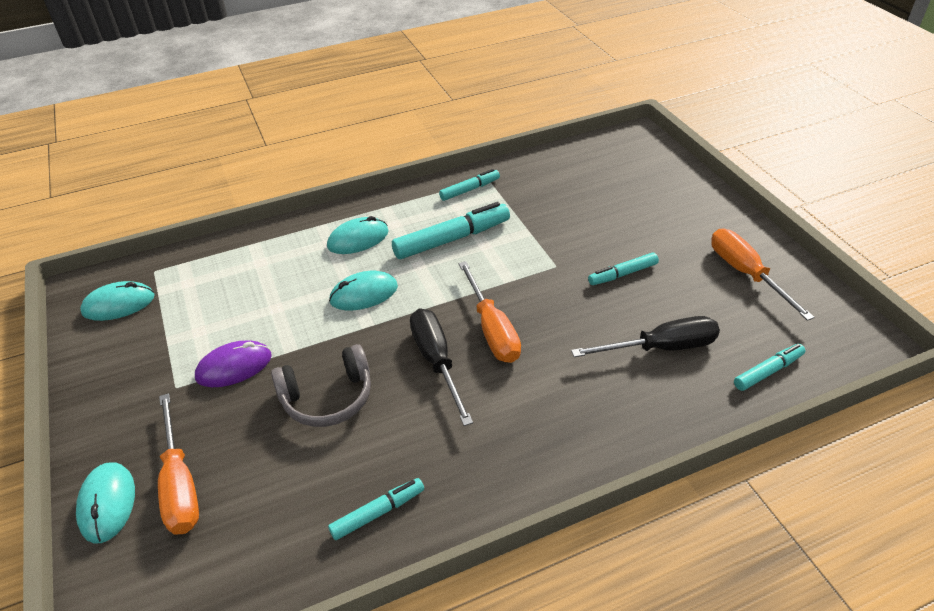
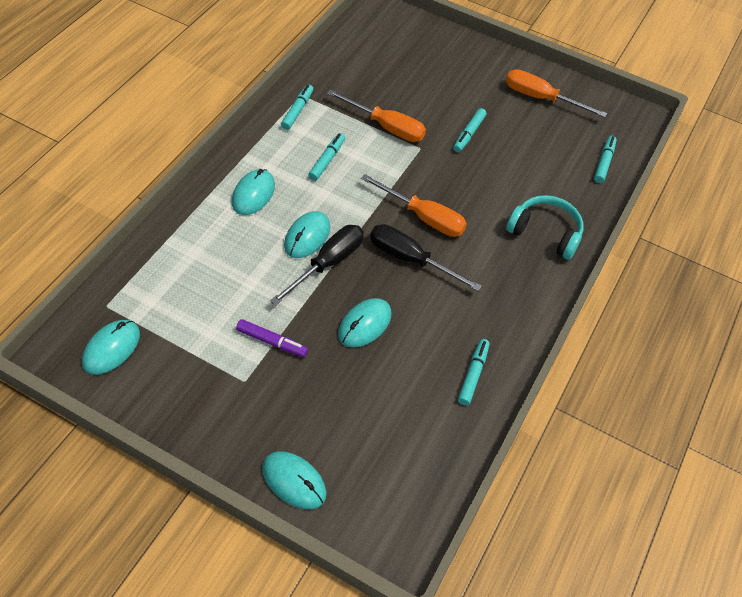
camera: 45 degrees left, 10 degrees up
orange screwdriver [158,393,199,535] -> orange screwdriver moved to [327,89,426,142]
purple mouse [195,341,272,387] -> purple marker [236,319,308,357]
grey headphones [271,344,371,427] -> turquoise mouse [338,298,391,348]
turquoise marker [392,202,510,259] -> turquoise marker [308,133,345,181], size x0.58
black screwdriver [571,316,720,357] -> black screwdriver moved to [270,225,364,306]
none -> turquoise headphones [506,195,584,260]

